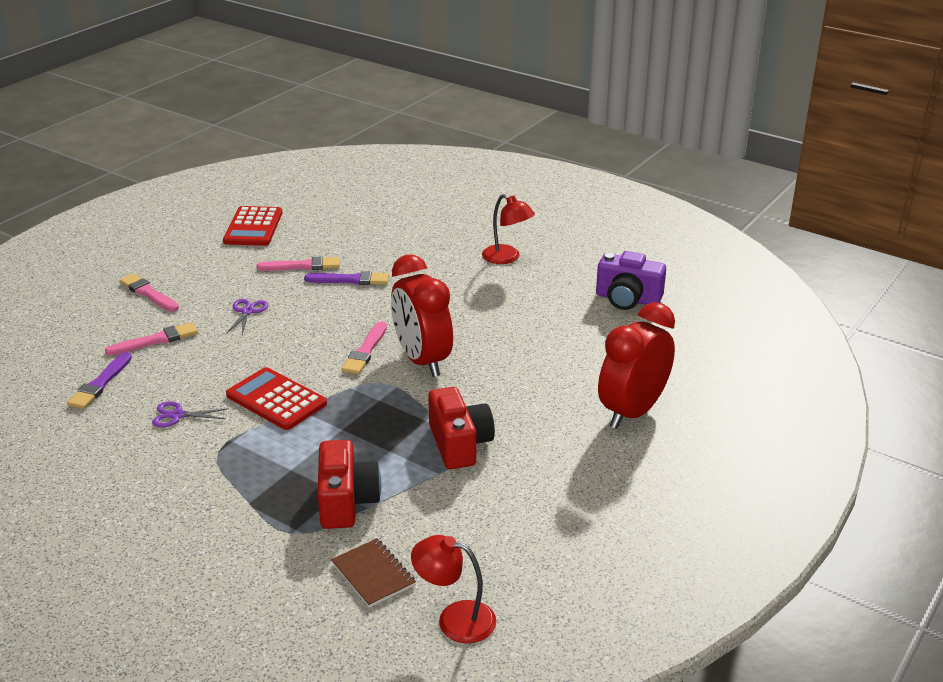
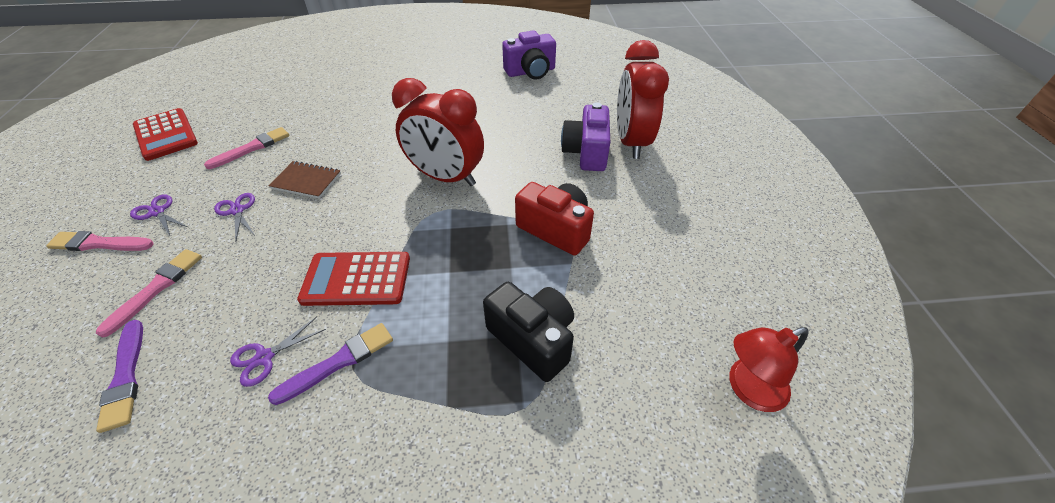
camera: 40 degrees left, 15 degrees up
purple brush [304,271,389,285] -> purple brush moved to [268,323,393,405]
red camera [317,440,381,529] -> black camera [483,282,574,382]
brown notebook [331,538,416,608] -> brown notebook moved to [269,161,341,199]
pink brush [341,321,387,375] -> none
red lamp [482,194,535,264] -> none
none -> purple scissors [130,194,188,236]
none -> purple camera [561,102,610,171]

